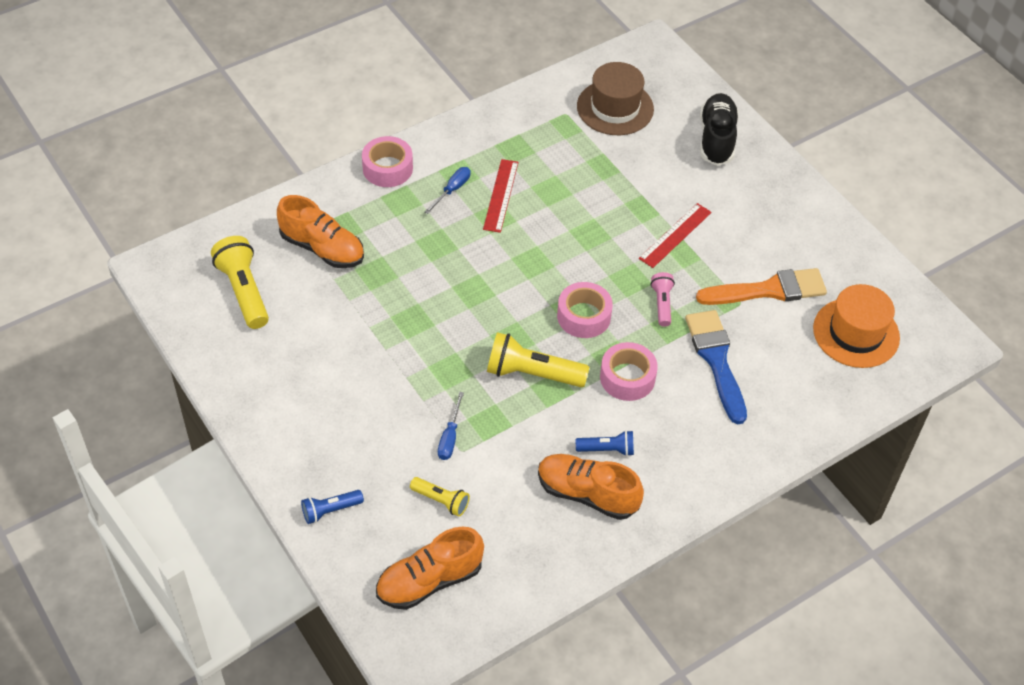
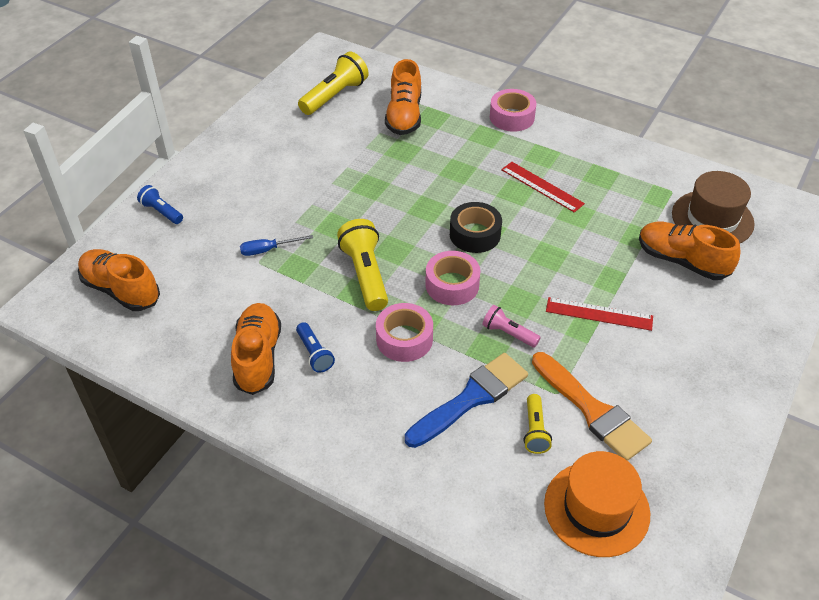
camera: 65 degrees right, 5 degrees down
yellow flashlight [410,477,470,516] -> yellow flashlight moved to [523,394,552,454]
blue screwdriver [424,167,470,214] -> none
red ruler [483,159,519,233] -> red ruler turned 60 degrees clockwise [501,162,585,213]
pink flashlight [651,272,675,327] -> pink flashlight turned 120 degrees counterclockwise [482,305,541,348]
black shoe [700,93,739,166] -> none
none -> black tape [450,202,502,253]
none -> orange shoe [639,222,740,280]

